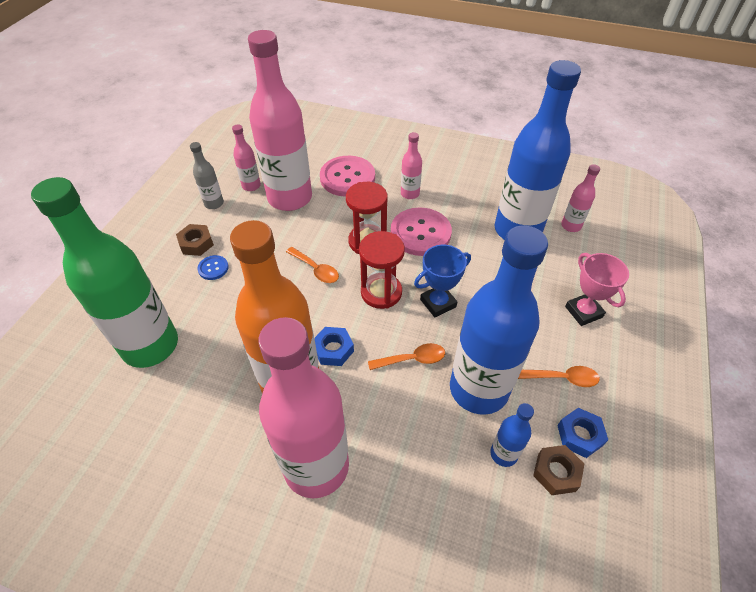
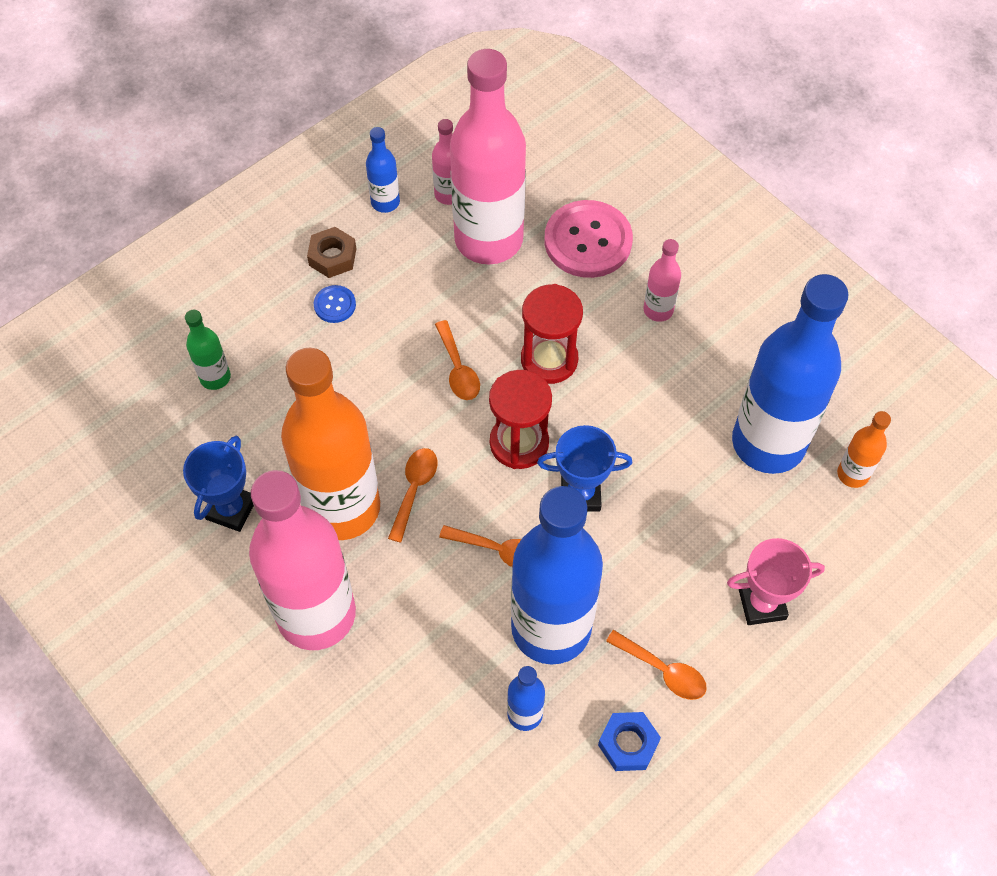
camera: 30 degrees right, 10 degrees up
green bottle [31,177,178,368] -> green bottle [185,310,231,390], size x0.43
grey bottle [190,142,224,209] -> blue bottle [366,127,400,213]
blue nut [314,327,354,366] -> orange spoon [388,448,438,543]
pink button [391,207,452,256] -> none
brown nut [533,445,584,495] -> none
pink bottle [561,164,600,232] -> orange bottle [837,411,891,488]
pink trophy [565,253,629,326] -> pink trophy turned 75 degrees clockwise [727,538,825,625]
none -> blue trophy [183,436,254,532]

